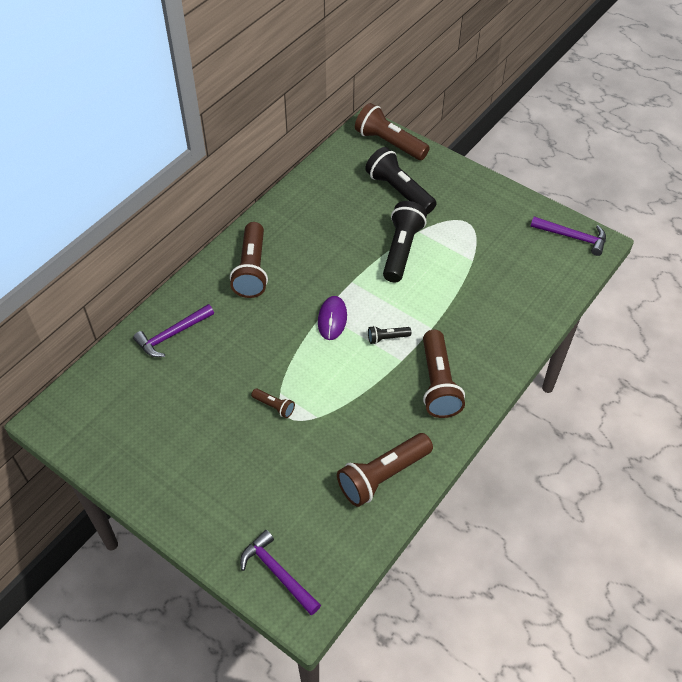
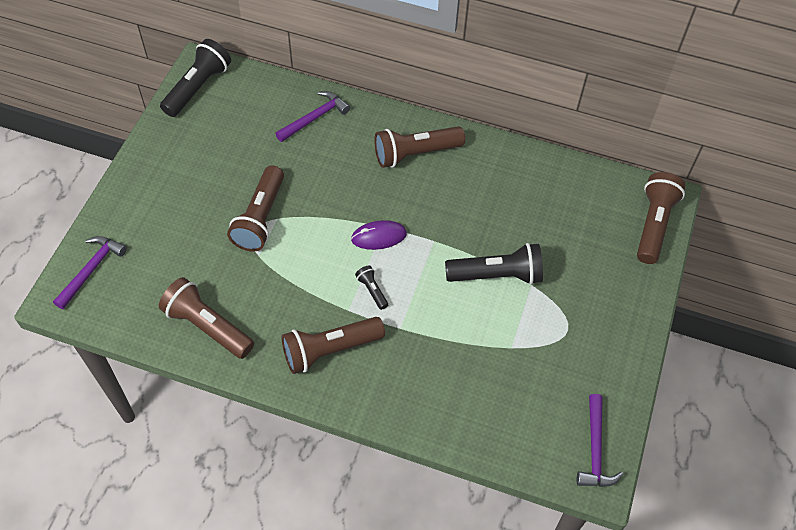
camera: 70 degrees right, 5 degrees up
purple hammer [133,304,214,357] -> purple hammer turned 105 degrees clockwise [275,91,350,142]
brown flashlight [251,389,295,418] -> brown flashlight [227,165,284,251], size x2.13
black flashlight [365,147,436,214] -> black flashlight moved to [160,39,231,117]

